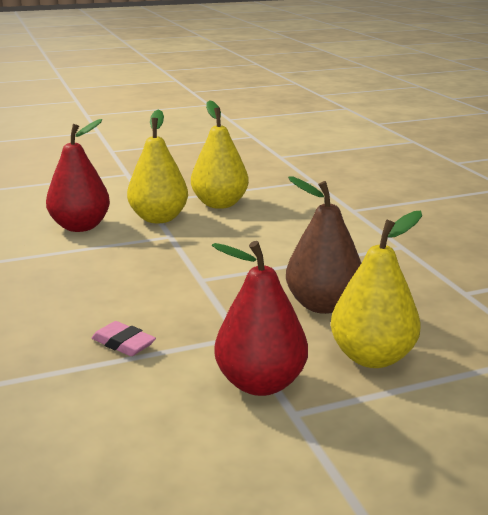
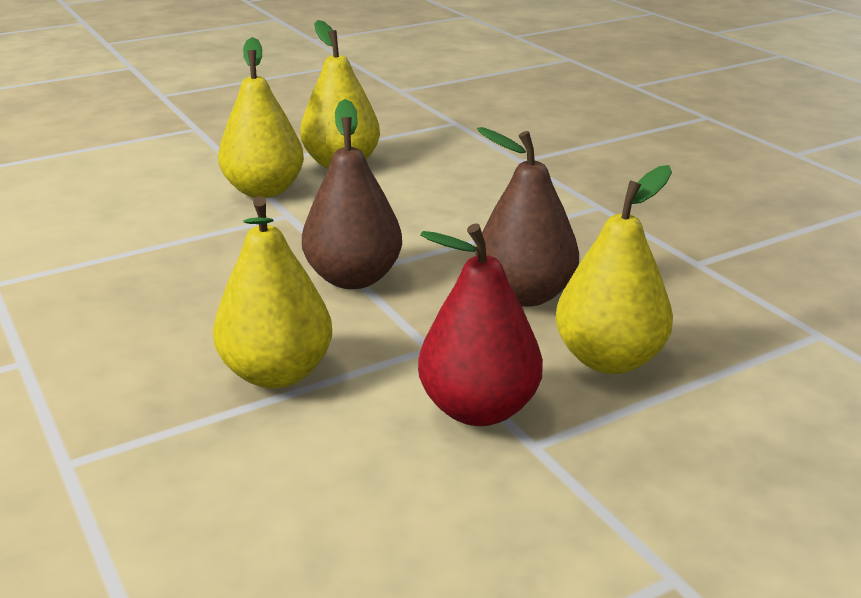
camera: 10 degrees left, 5 degrees up
red pear [46,119,110,232] -> none
pink eraser [92,321,156,356] -> yellow pear [213,197,332,388]
none -> brown pear [302,99,402,289]

